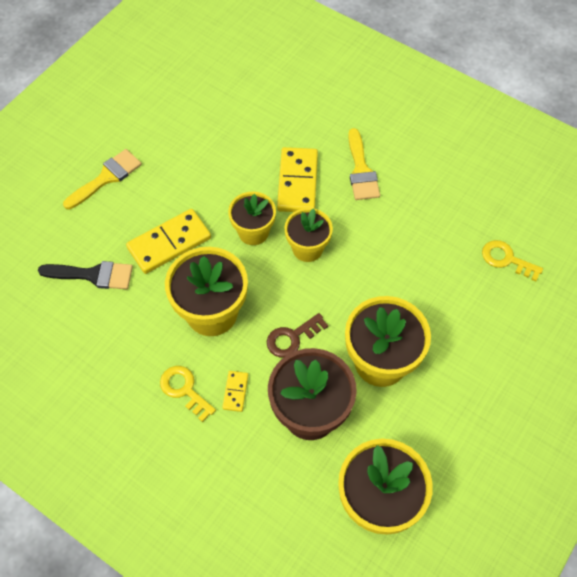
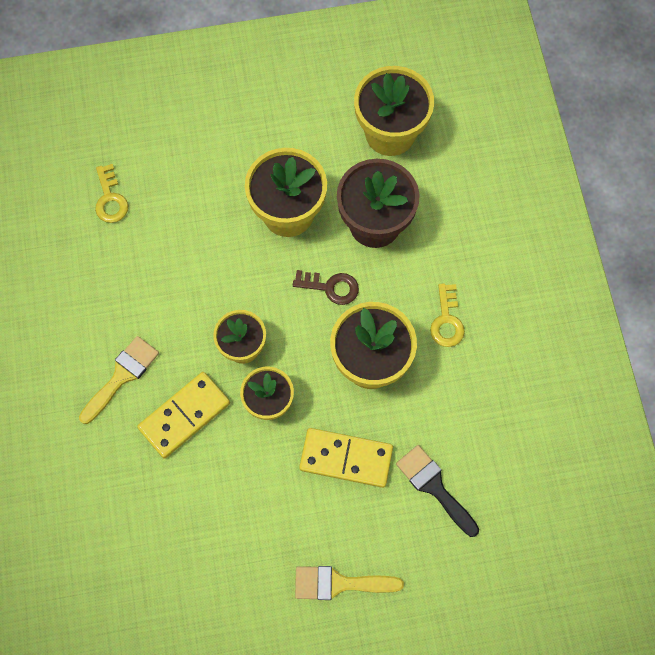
camera: 135 degrees left, 10 degrees up
yellow domino [222,371,248,412] -> none

